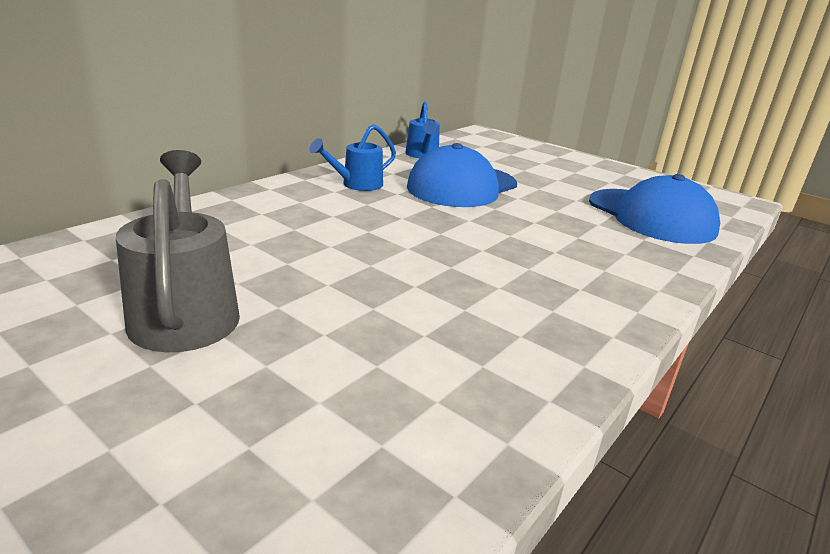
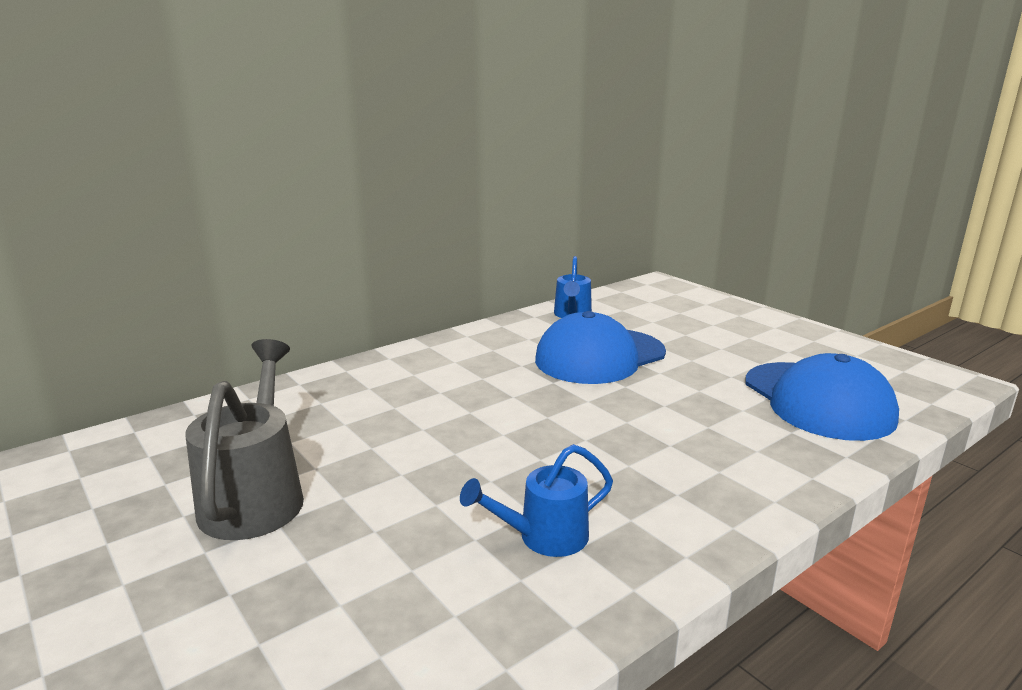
camera: 15 degrees right, 5 degrees down
blue watering can [310,124,396,191] -> blue watering can moved to [460,444,613,557]

